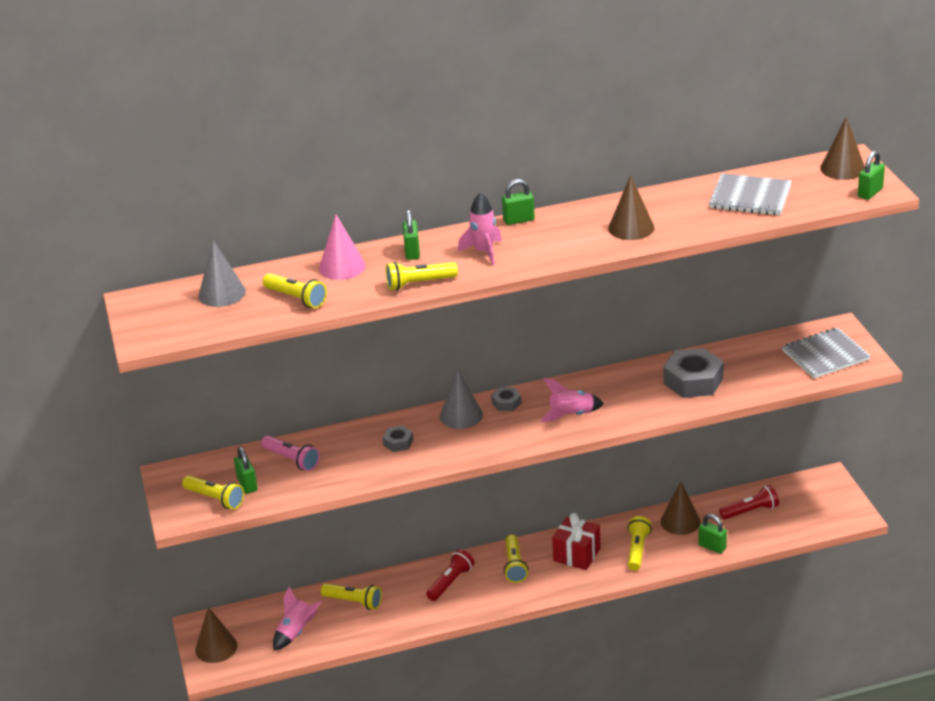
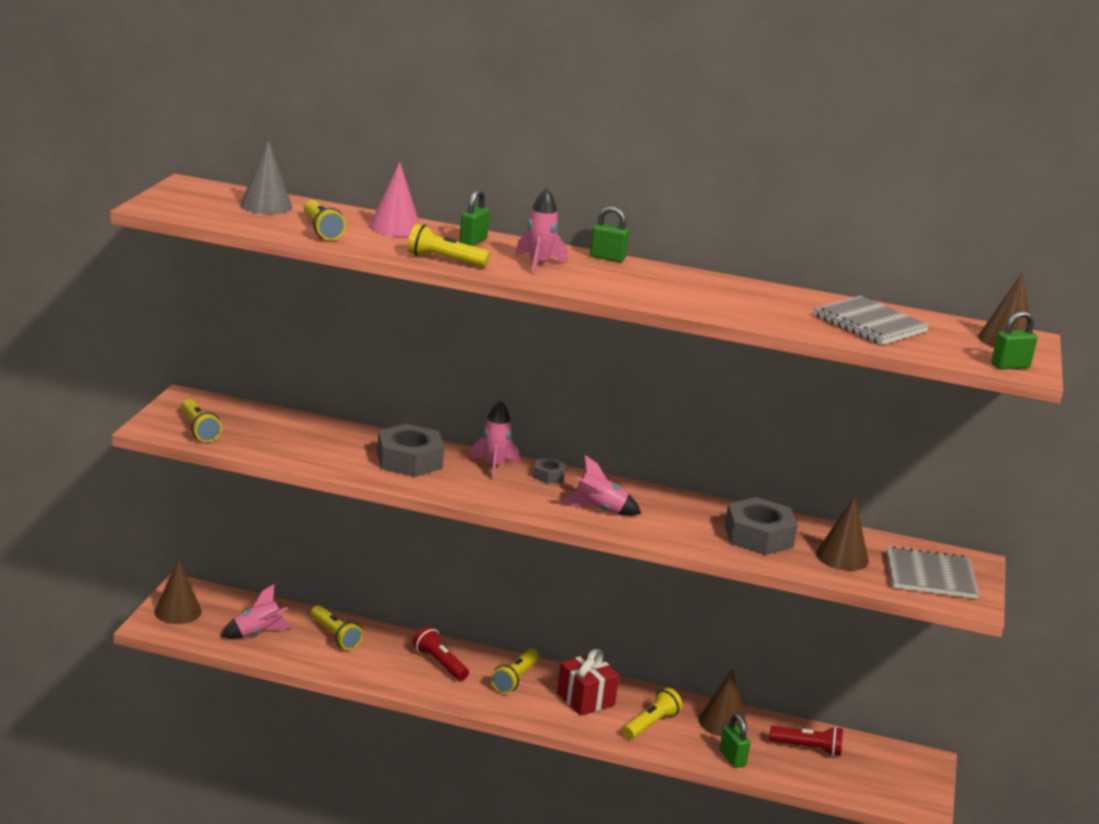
camera: 25 degrees right, 10 degrees down
green padlock [234,447,258,494] -> none
pink flashlight [261,435,320,471] -> none
grey nut [382,425,413,452] -> grey nut [377,423,444,477], size x2.03
red flashlight [426,549,474,601] -> red flashlight turned 105 degrees counterclockwise [413,626,469,681]
grey cone [440,369,483,429] -> pink rocket [470,400,520,480]
brown cone [608,175,654,240] -> brown cone moved to [816,496,869,571]

